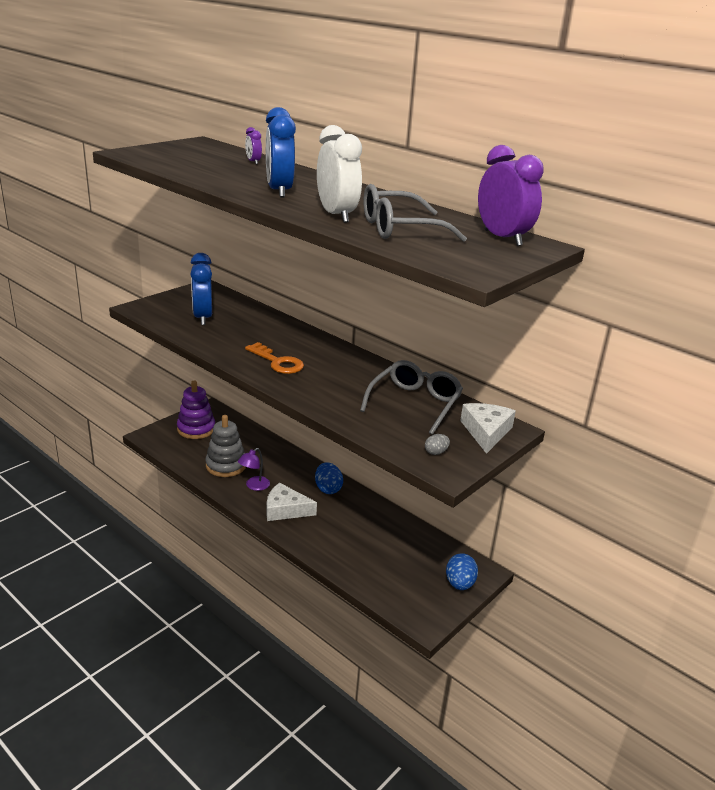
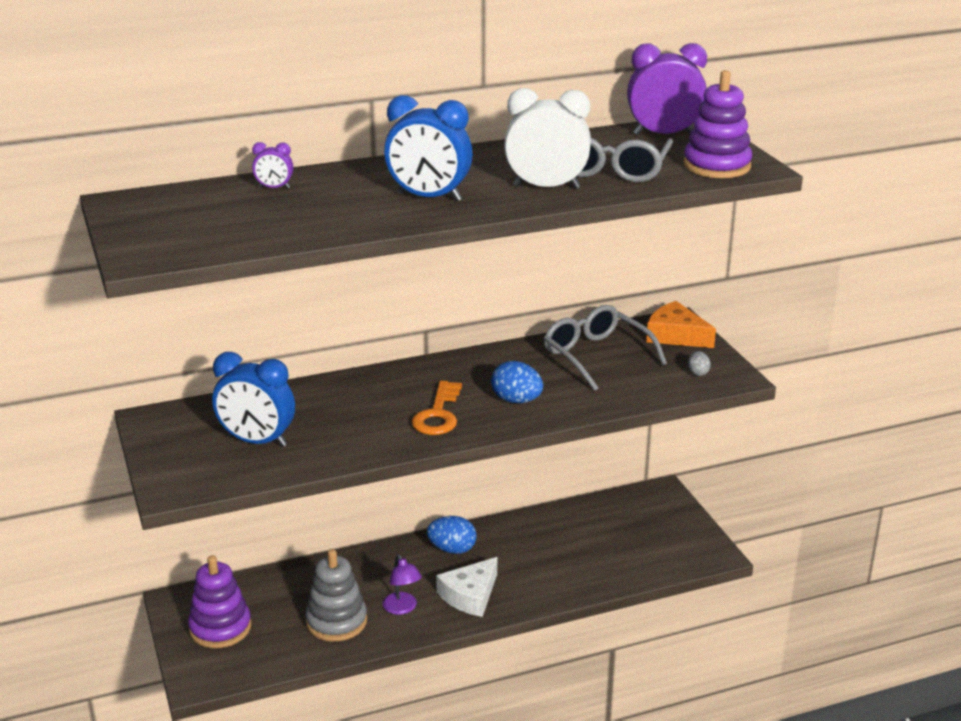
camera: 60 degrees left, 0 degrees up
orange key [245,342,304,374] -> orange key turned 120 degrees clockwise [411,381,462,435]
blue egg [446,553,478,590] -> blue egg moved to [491,361,543,403]
white cheese [460,403,516,454] -> orange cheese [646,301,716,348]
none -> purple stacking toy [683,70,752,178]

